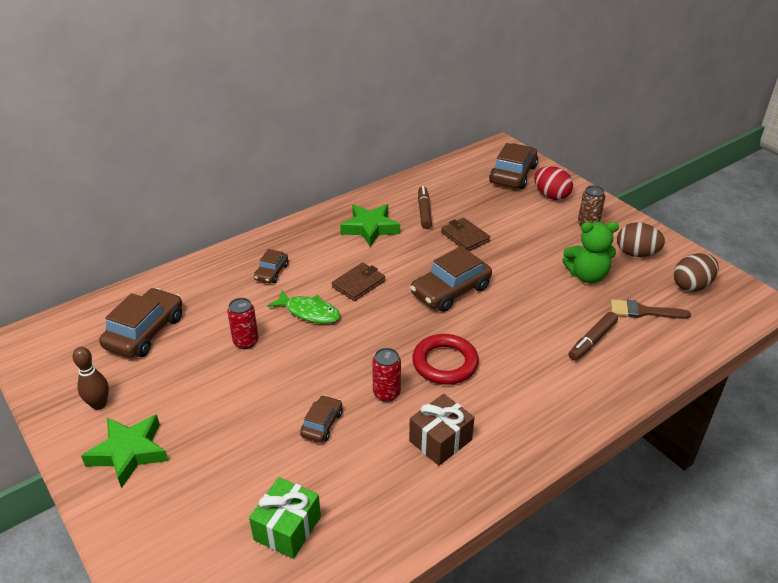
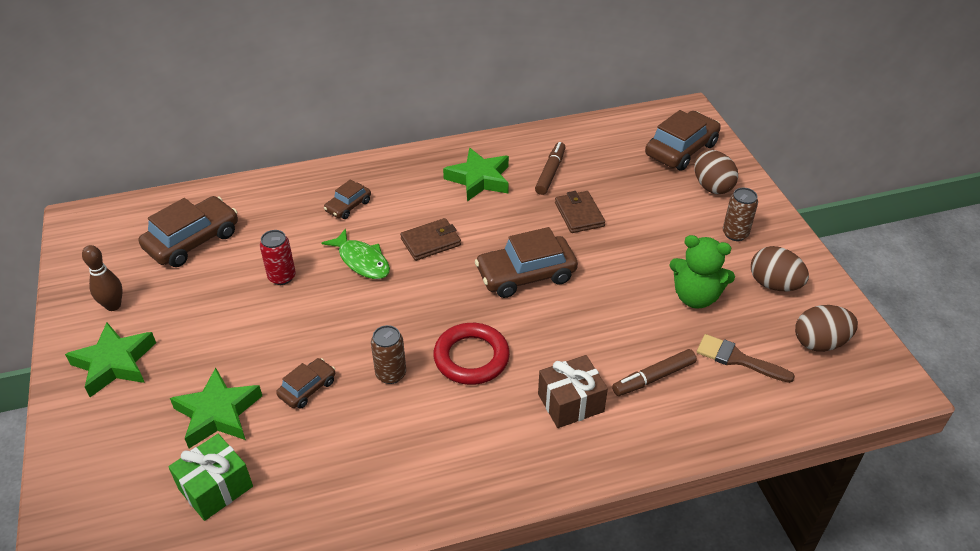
camera: 20 degrees right, 5 degrees up
red can [372,348,401,402] -> brown can [371,325,406,384]
brown gift [409,394,475,466] -> brown gift moved to [538,355,608,428]
red egg [534,166,573,200] -> brown egg [694,150,738,194]
none -> green star [170,368,262,448]

